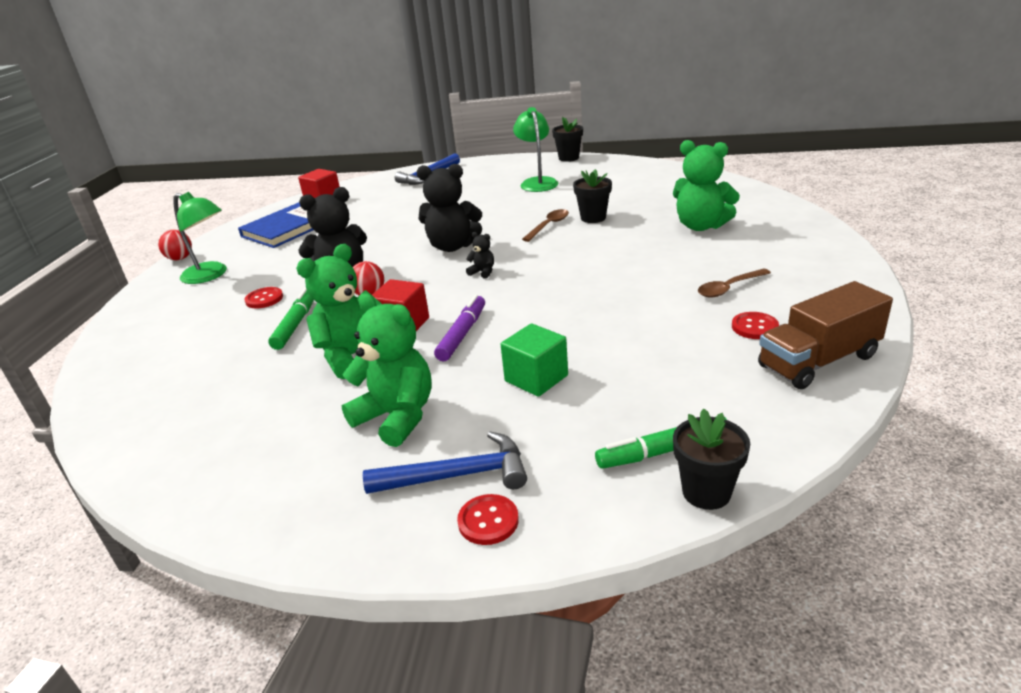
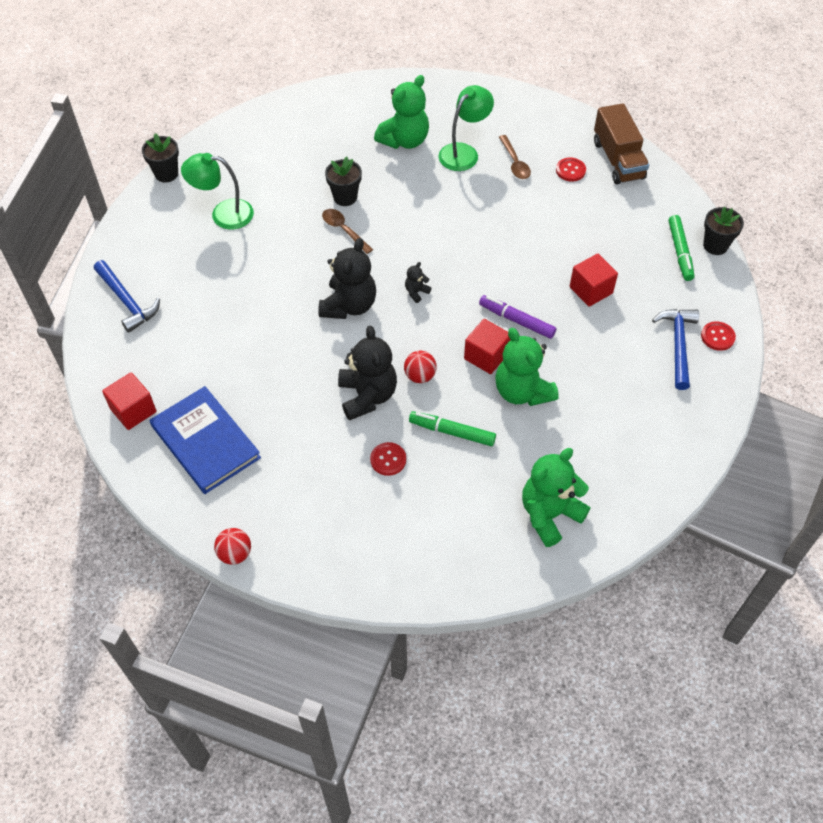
camera: 80 degrees left, 25 degrees up
green lamp [173,192,227,284] -> green lamp moved to [438,85,494,171]
green teddy bear [342,293,432,447] -> green teddy bear moved to [522,448,590,547]
green cube [501,323,568,397] -> red cube [570,254,618,307]

